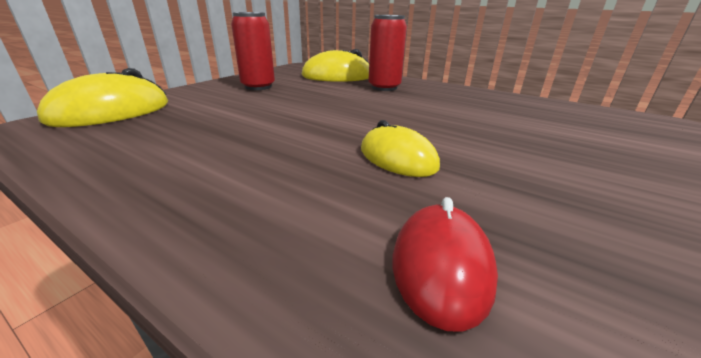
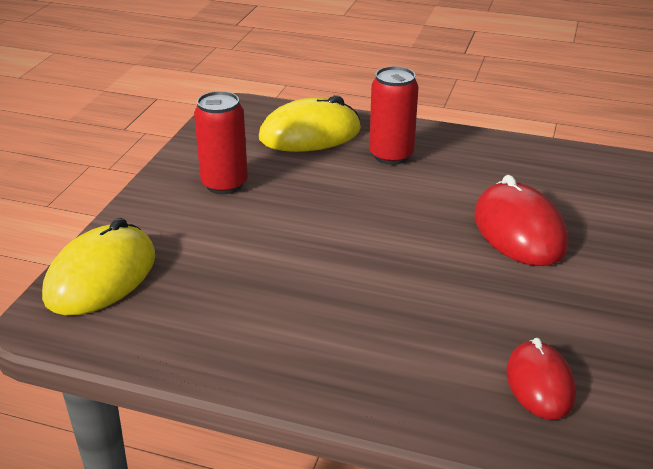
camera: 15 degrees left, 5 degrees up
yellow mouse [361,120,440,177] -> none
none -> red mouse [474,175,568,266]

